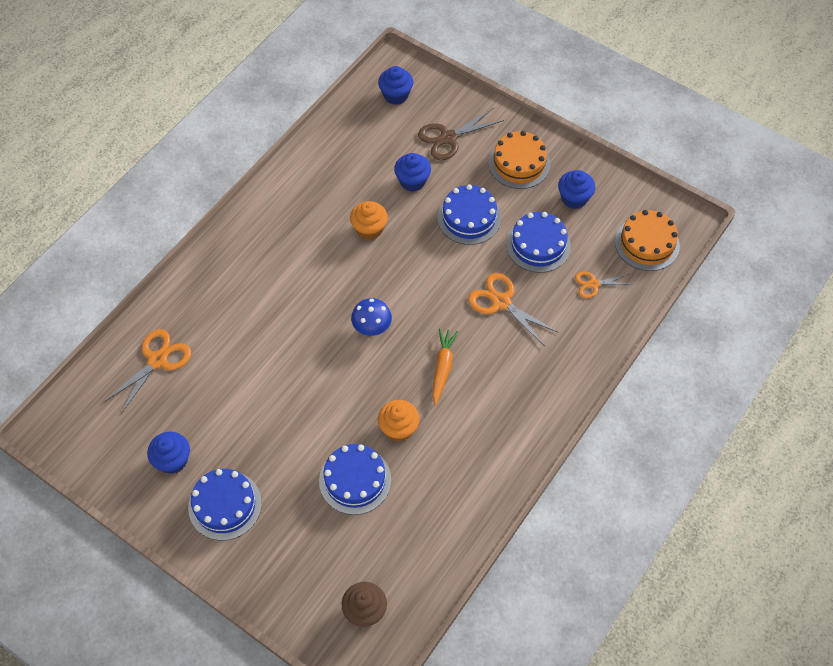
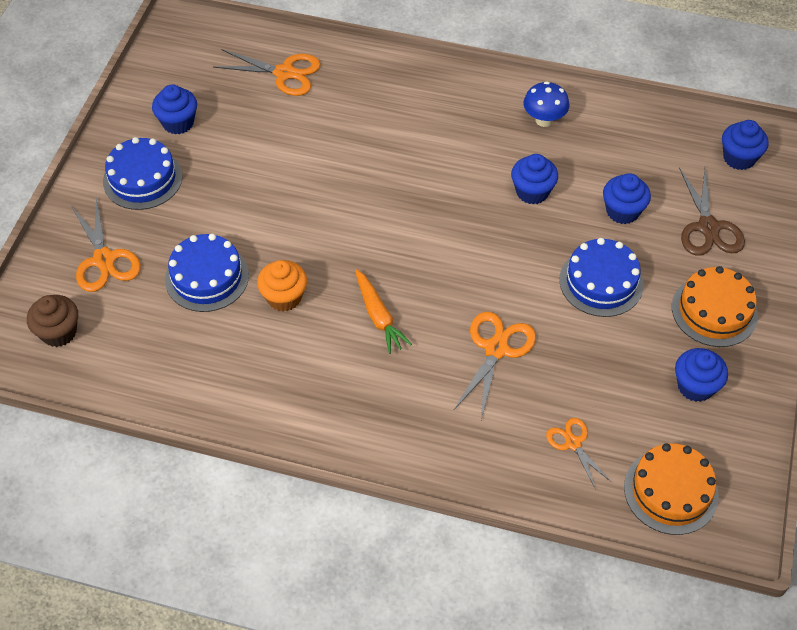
camera: 70 degrees right, 5 degrees down
orange cupcake [350,201,388,240] -> blue cupcake [511,154,558,204]
blue mushroom [351,298,392,336] -> blue mushroom moved to [523,81,569,127]
brown scissors [418,108,504,161] -> brown scissors turned 135 degrees counterclockwise [679,167,745,256]
orange carrot [432,328,458,406] -> orange carrot turned 75 degrees clockwise [355,269,412,354]
blue cake [506,212,571,273] -> none
none -> orange scissors [72,197,141,292]

